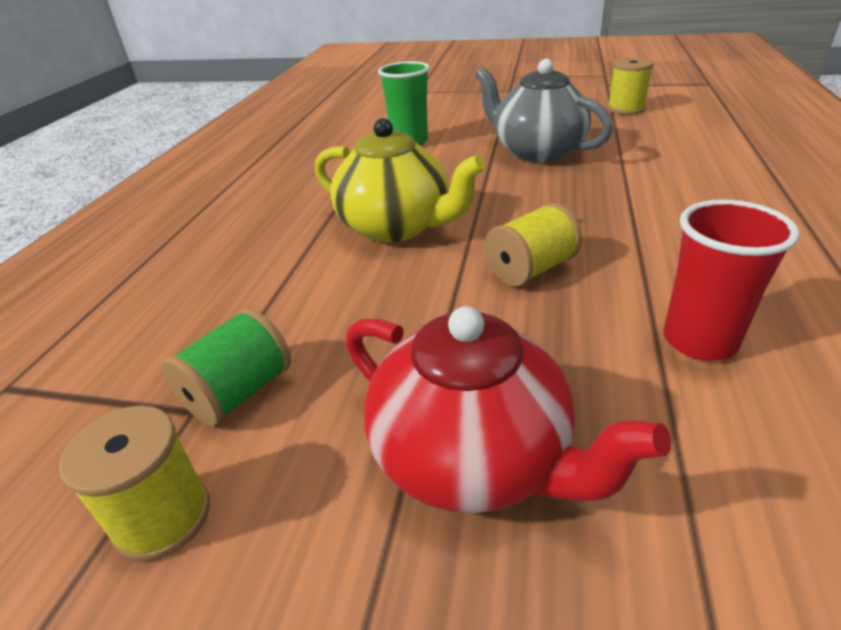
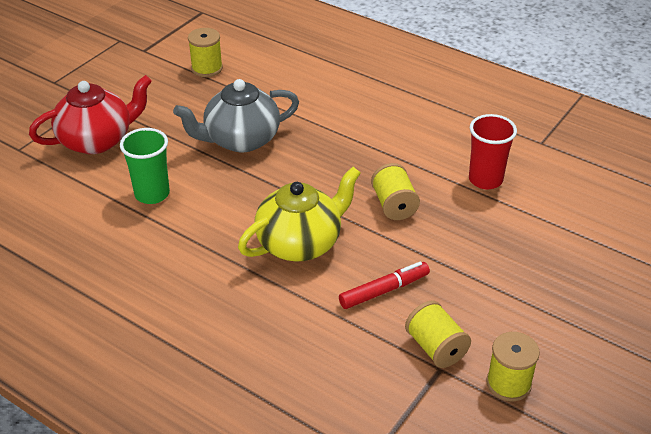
camera: 70 degrees left, 5 degrees up
green spool [162,308,291,426] -> yellow spool [405,301,471,368]
red teapot [345,306,671,513] -> red teapot moved to [29,75,152,154]
none -> red marker [339,261,430,309]

